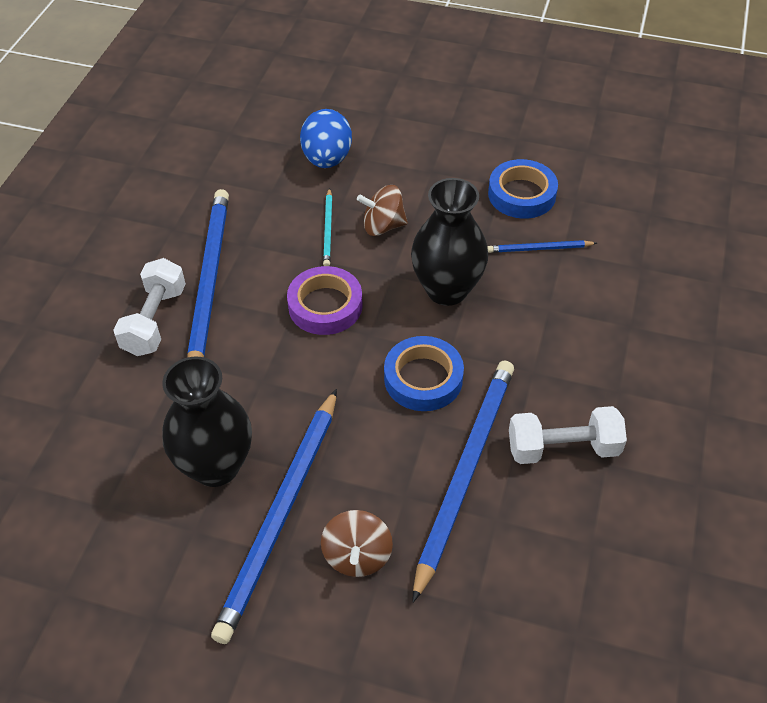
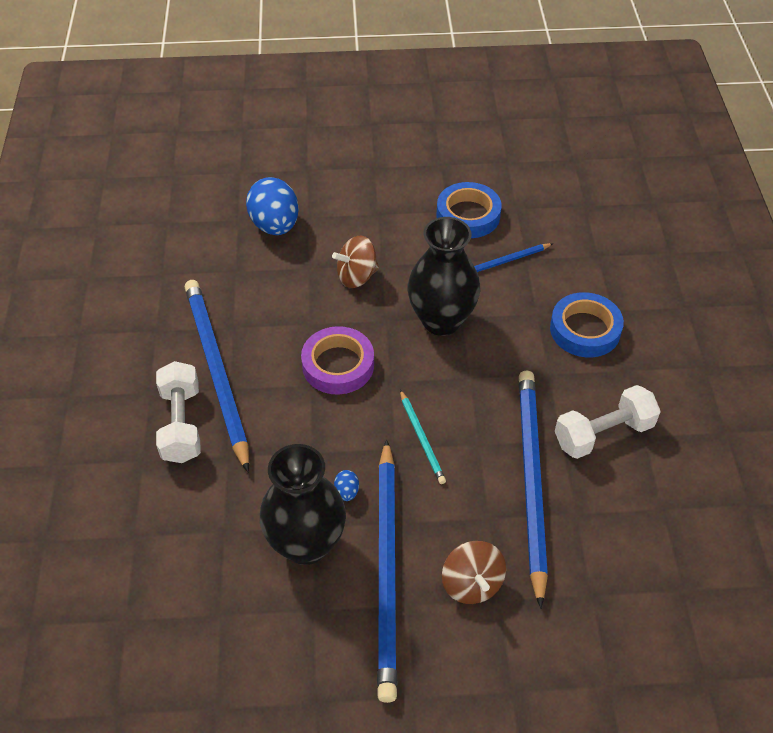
camera: 20 degrees left, 0 degrees up
turquoise pencil [323,188,332,266] -> turquoise pencil moved to [400,390,446,484]
blue tape [384,336,464,411] -> blue tape moved to [550,292,624,357]
none -> blue egg [334,470,359,501]

